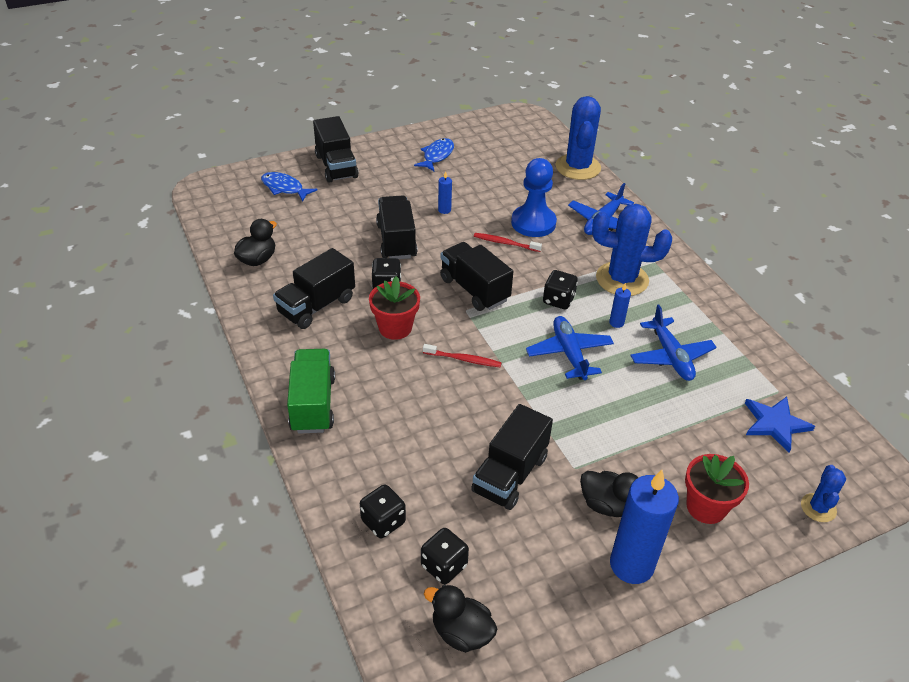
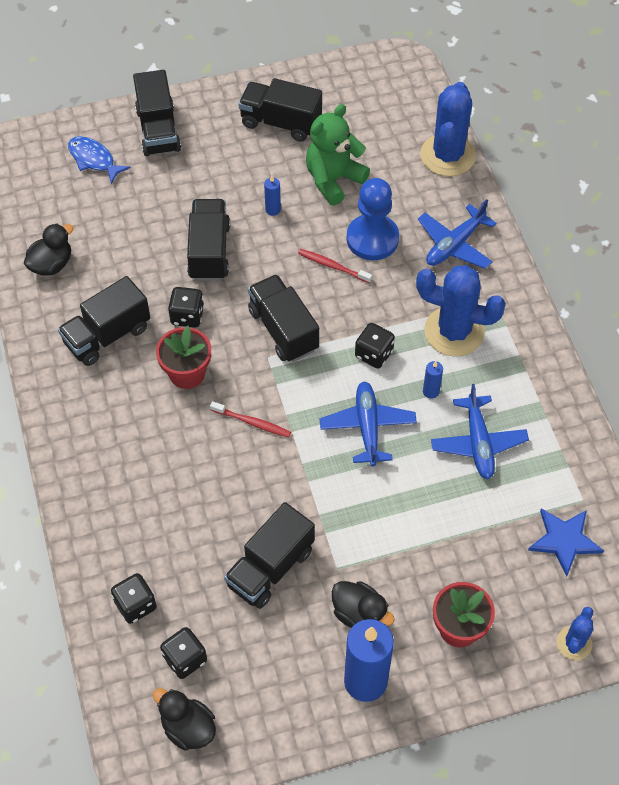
camera: 10 degrees right, 15 degrees up
green truck [287,349,335,434] -> none
blue fish [414,138,454,171] -> black truck [238,78,322,142]
none -> green teddy bear [306,104,370,206]

